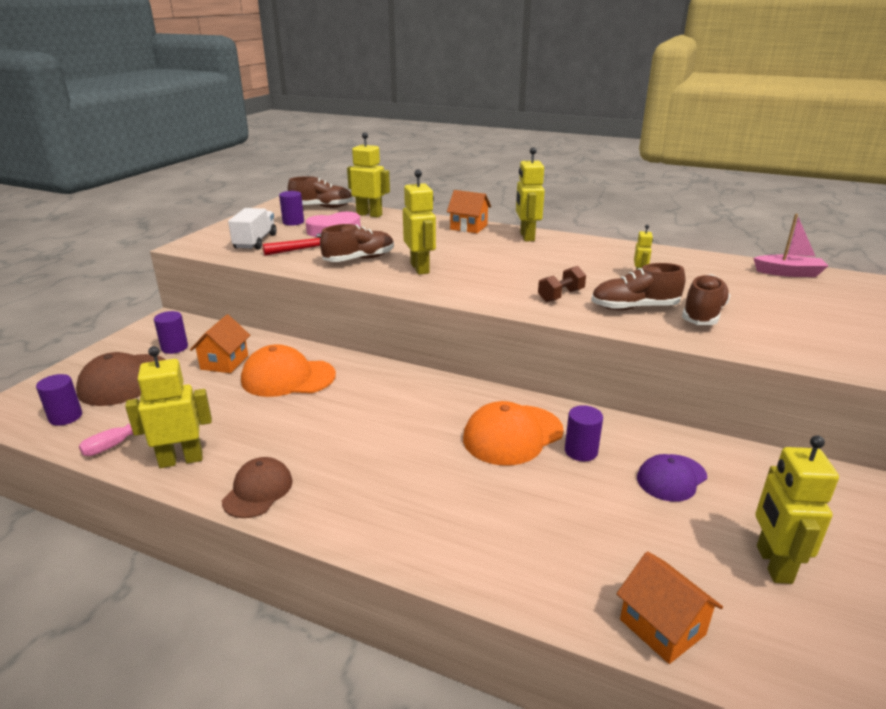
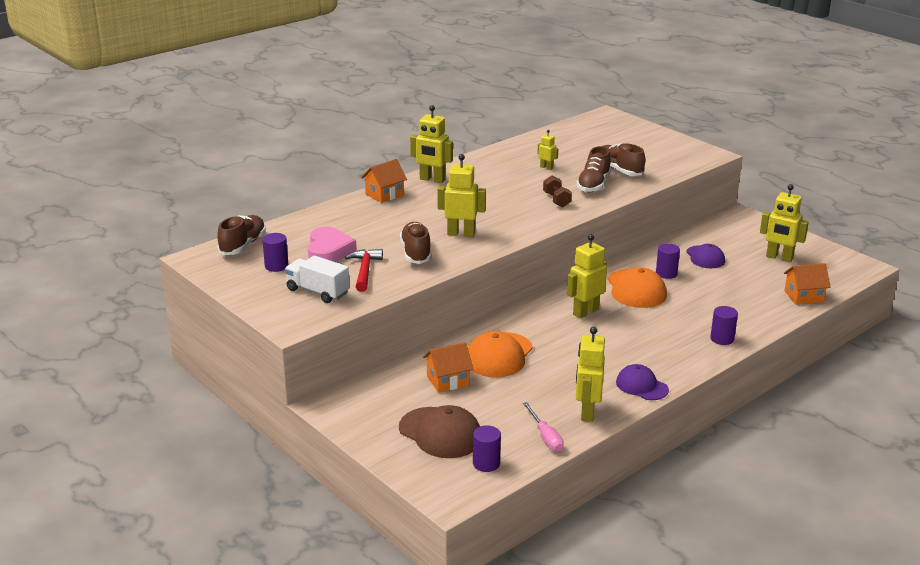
camera: 65 degrees left, 0 degrees up
purple cylinder [154,311,188,354] -> purple cylinder moved to [710,306,738,345]
orange house [190,315,250,373] -> orange house turned 60 degrees counterclockwise [423,342,473,393]
brown cap [222,457,293,518] -> purple cap [616,364,669,400]
yellow robot [347,132,390,218] -> yellow robot moved to [567,234,607,318]
pink boat [753,214,828,277] -> none

